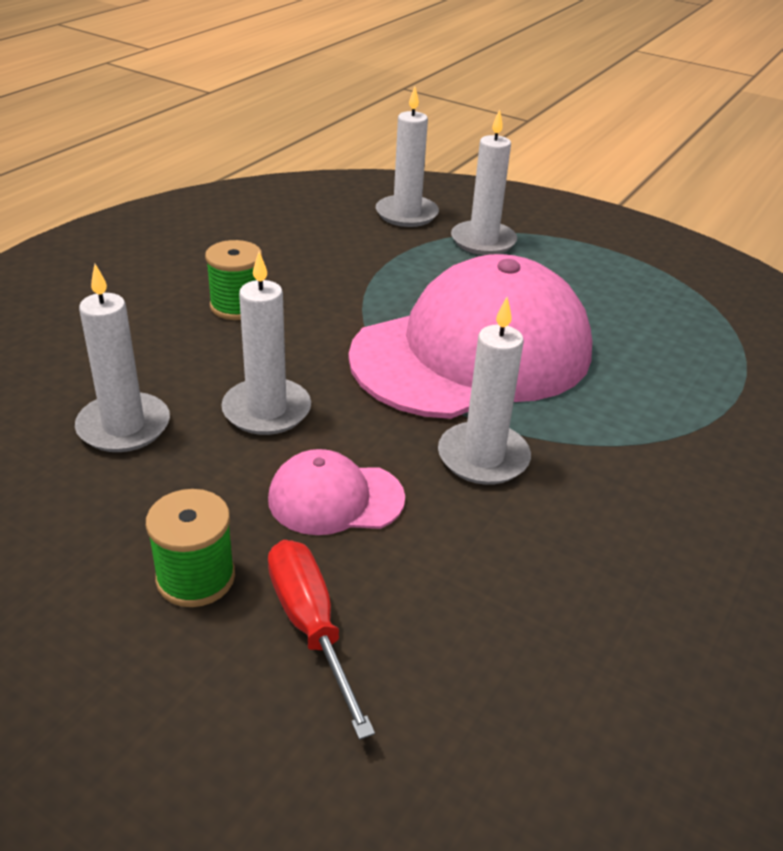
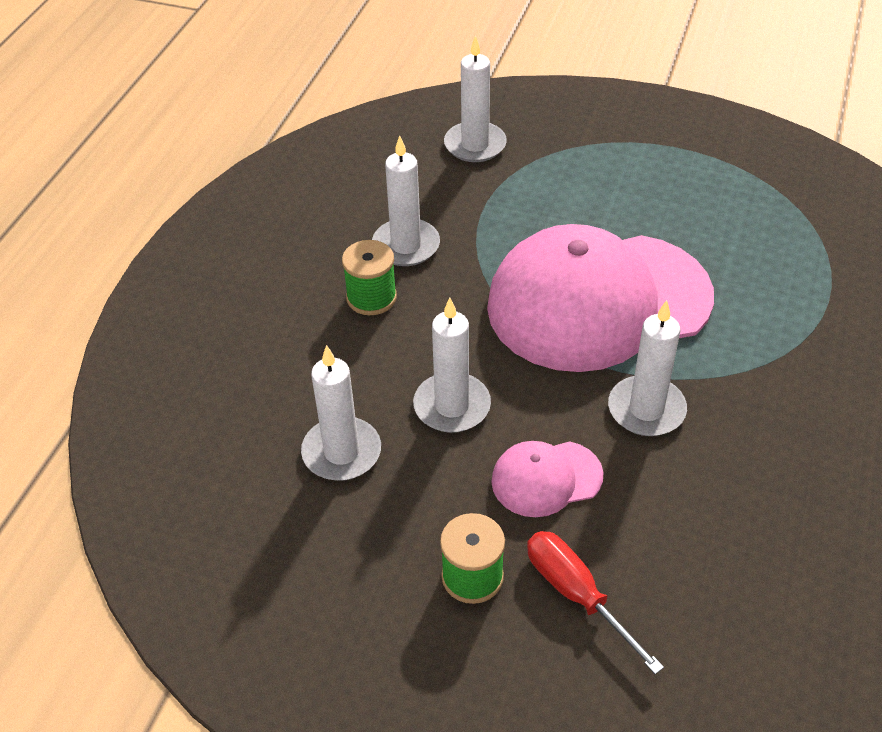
camera: 10 degrees left, 10 degrees up
pink cap [348,254,592,419] -> pink cap turned 150 degrees counterclockwise [487,224,714,372]
white candle [451,109,517,255] -> white candle moved to [372,135,440,266]

